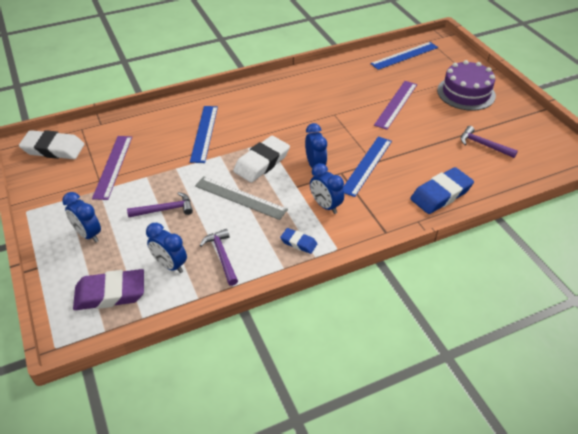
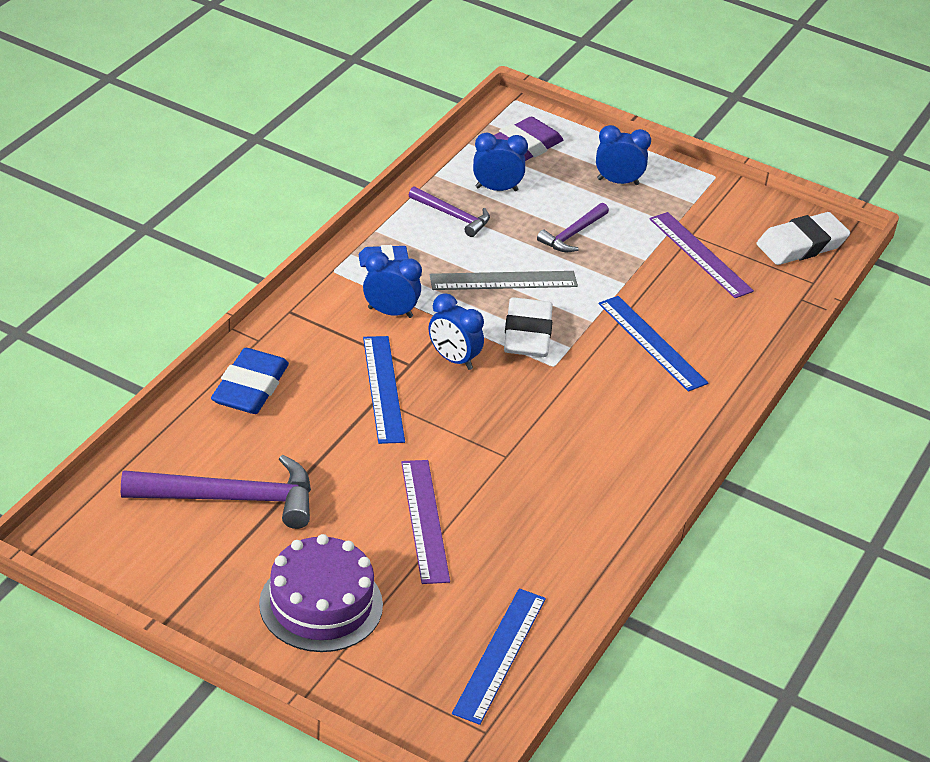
camera: 140 degrees right, 5 degrees down
purple hammer [461,126,518,158] -> purple hammer [121,455,311,529], size x1.79

